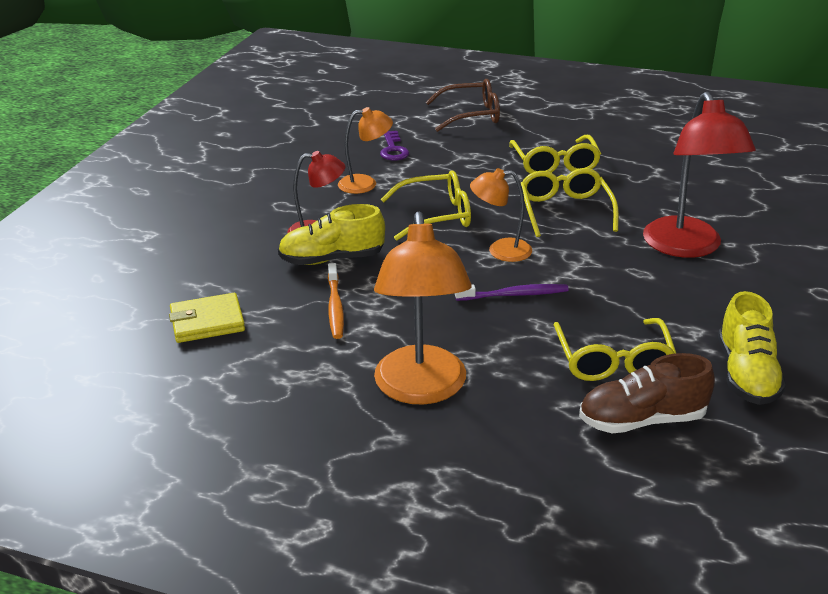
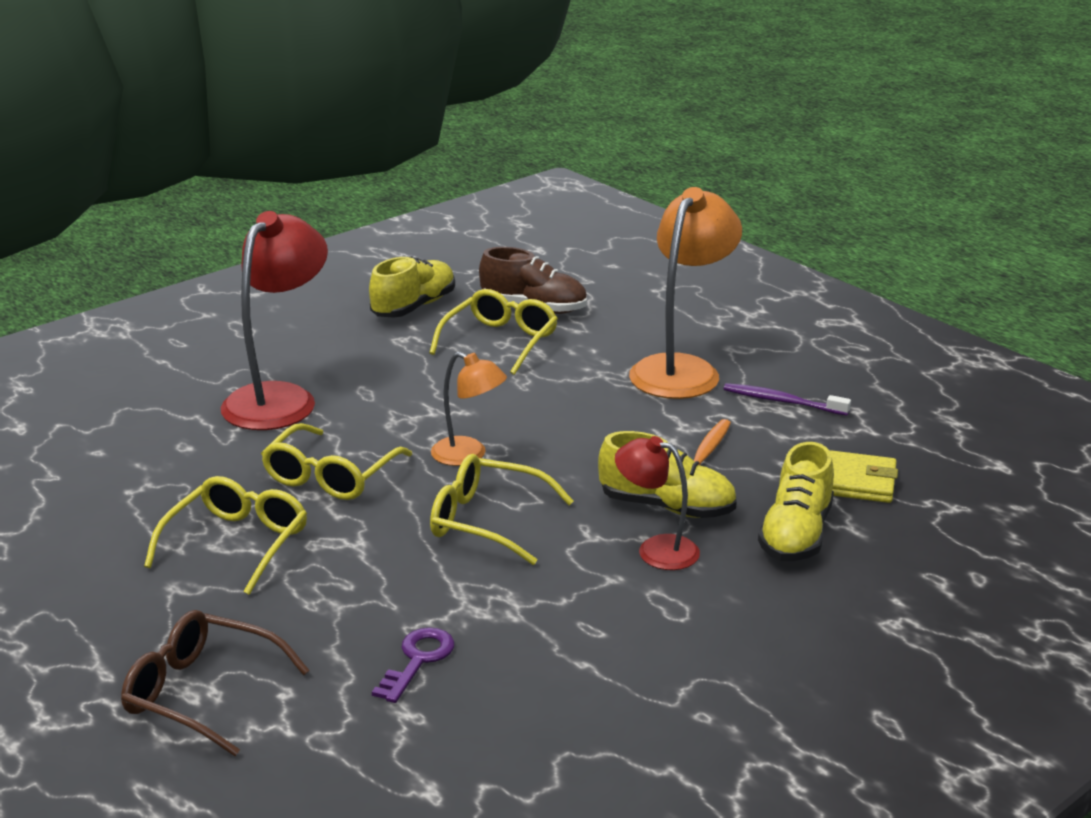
camera: 150 degrees left, 5 degrees down
orange lamp [338,107,393,194] -> none
purple toothbrush [455,284,569,301] -> purple toothbrush moved to [724,383,851,416]
none -> yellow shoe [758,442,834,561]

